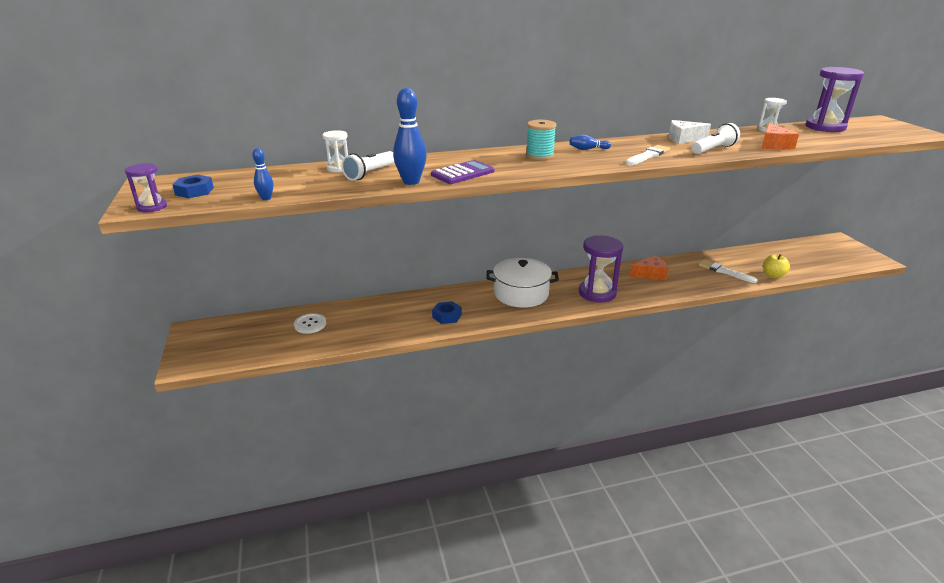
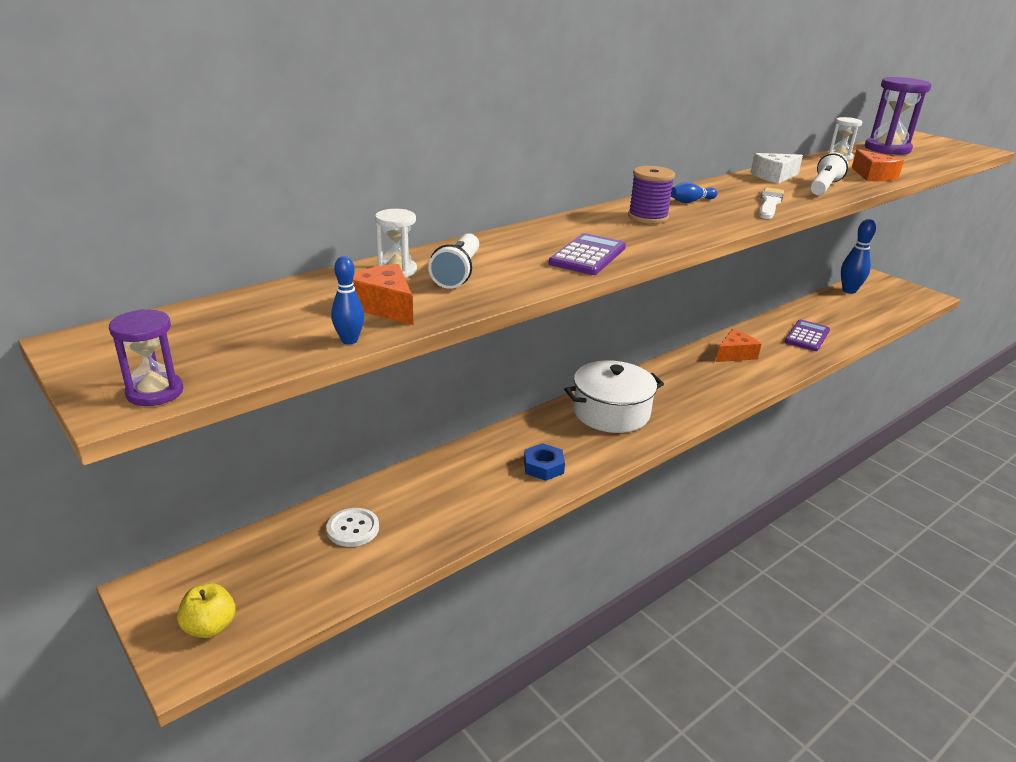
camera: 25 degrees left, 0 degrees up
blue nut [172,175,214,198] -> none
blue bowling pin [393,88,427,185] -> blue bowling pin moved to [841,219,876,294]
turquoise spool [526,120,556,160] -> purple spool [628,166,675,224]
purple hourglass [579,235,623,303] -> none
white brush [699,260,758,283] -> purple calculator [785,320,830,351]
yellow apple [763,254,790,278] -> yellow apple moved to [177,583,235,638]
none -> orange cheese [353,264,413,325]

